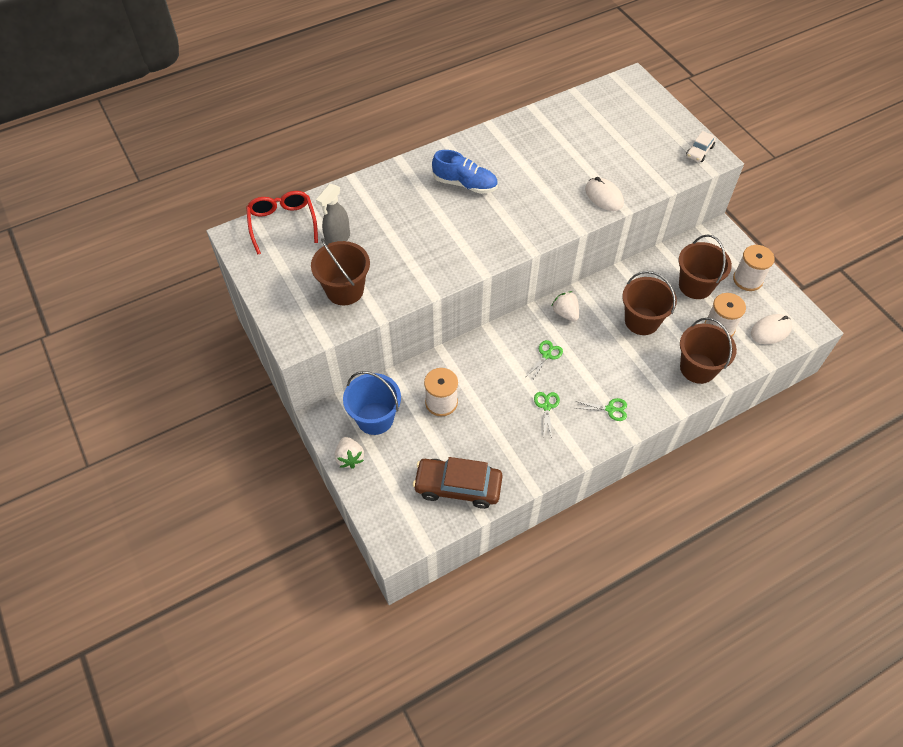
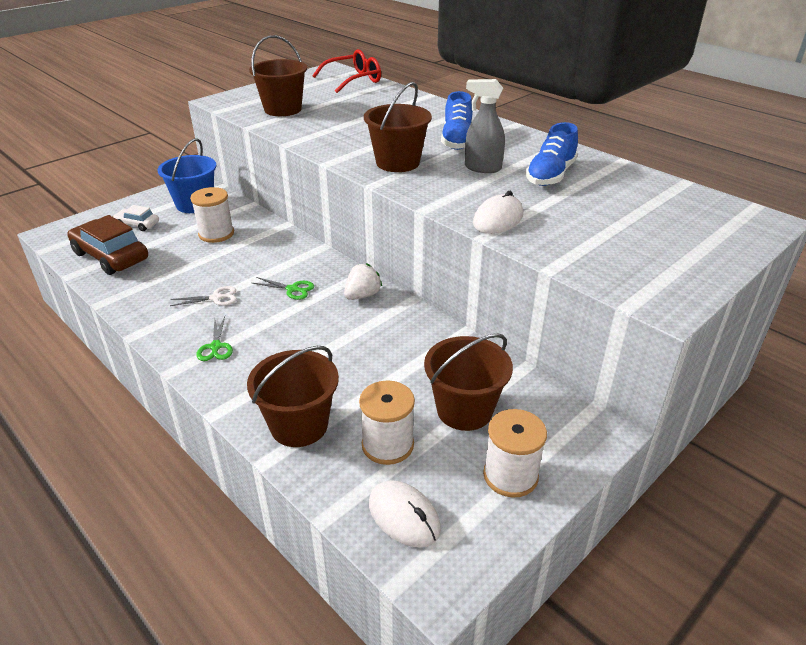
camera: 75 degrees right, 20 degrees down
grey spray bottle [316,184,350,244] -> grey spray bottle moved to [465,79,505,173]
white strawberry [335,437,364,469] -> none
brown car [413,457,503,509] -> brown car turned 45 degrees counterclockwise [67,215,148,275]
green scissors [534,392,560,438] -> white scissors [170,286,237,306]
brown bucket [622,271,677,335] -> brown bucket moved to [364,82,432,172]
white car [686,131,716,162] -> white car moved to [113,205,159,231]
none -> blue shoe [526,122,578,186]

